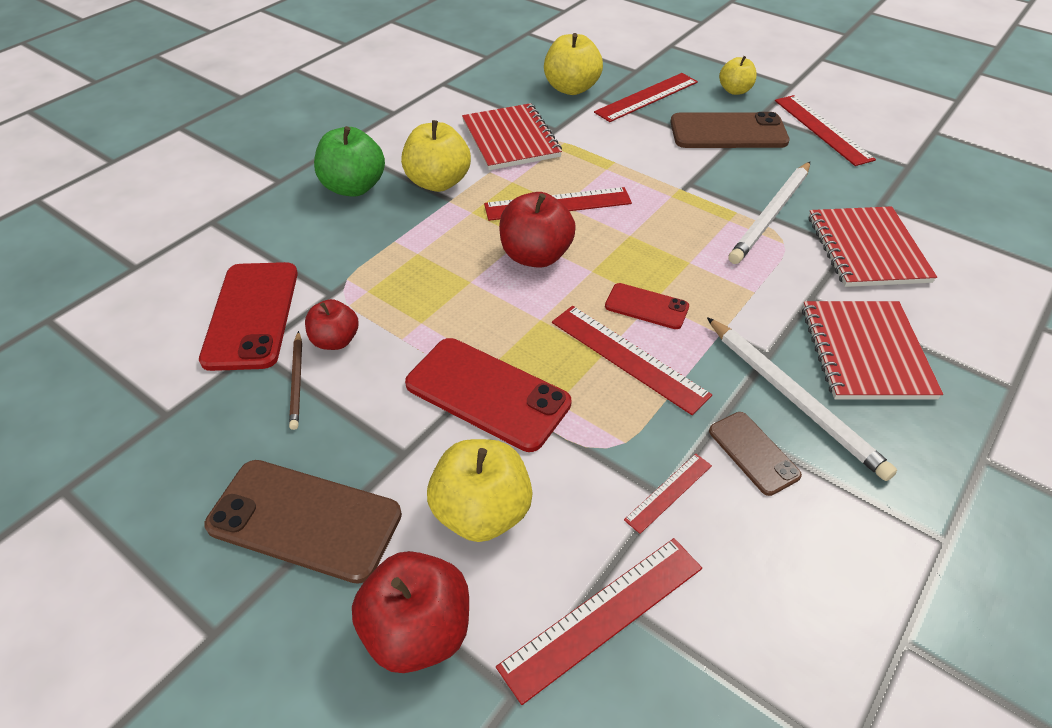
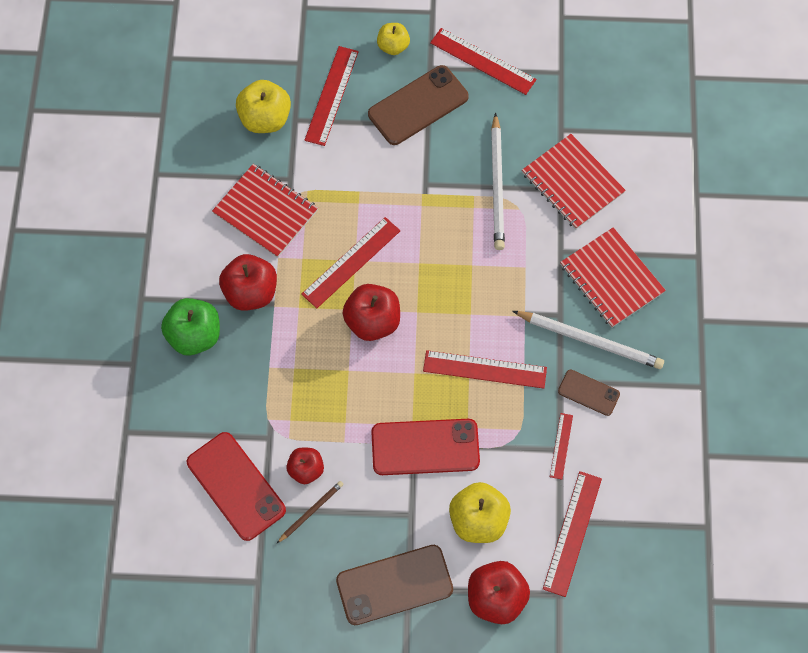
camera: 35 degrees left, 20 degrees up
brown pencil [289,331,302,430] -> brown pencil turned 90 degrees counterclockwise [277,481,344,543]
yellow apple [401,120,471,192] -> red apple [219,254,277,311]
red phone [605,283,689,329] -> none

